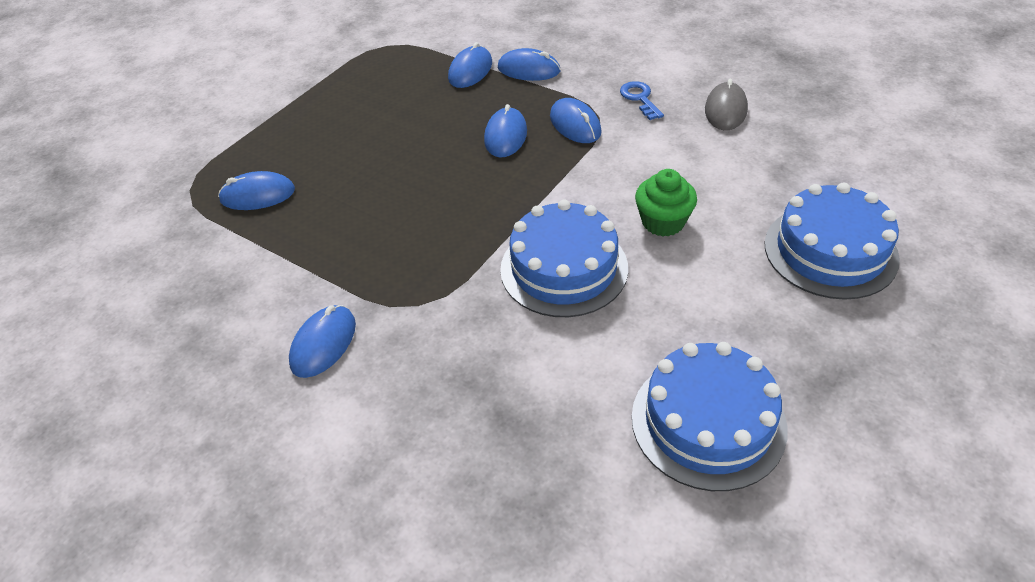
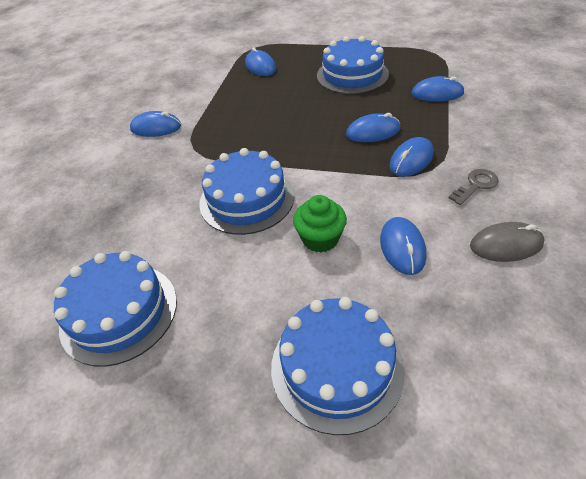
camera: 70 degrees right, 0 degrees up
blue mouse [498,48,560,81] -> blue mouse moved to [380,217,426,275]
blue key [620,81,664,120] -> grey key [449,169,499,205]
none -> blue cake [317,36,389,94]

